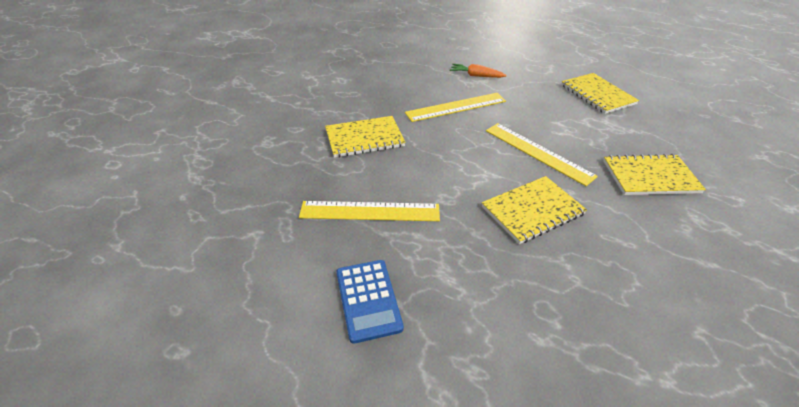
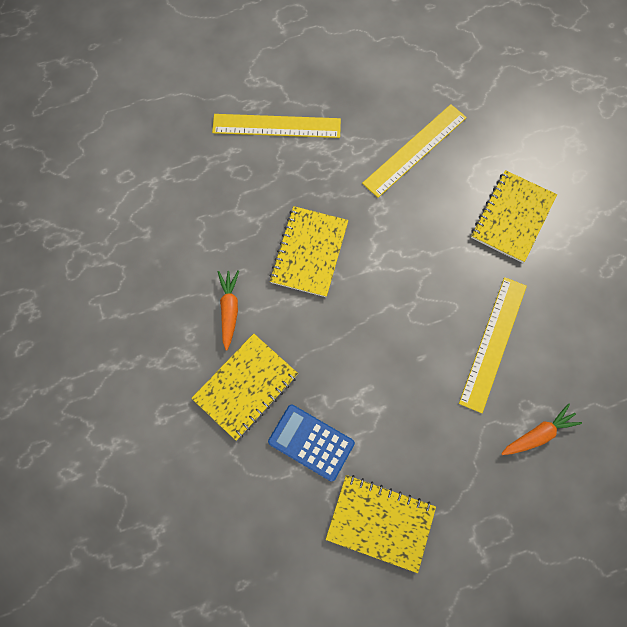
camera: 135 degrees right, 30 degrees up
blue calculator [336,260,404,344] -> blue calculator moved to [268,404,355,481]
yellow ruler [486,123,598,186] -> yellow ruler moved to [212,114,341,138]
none -> orange carrot [218,270,239,351]

